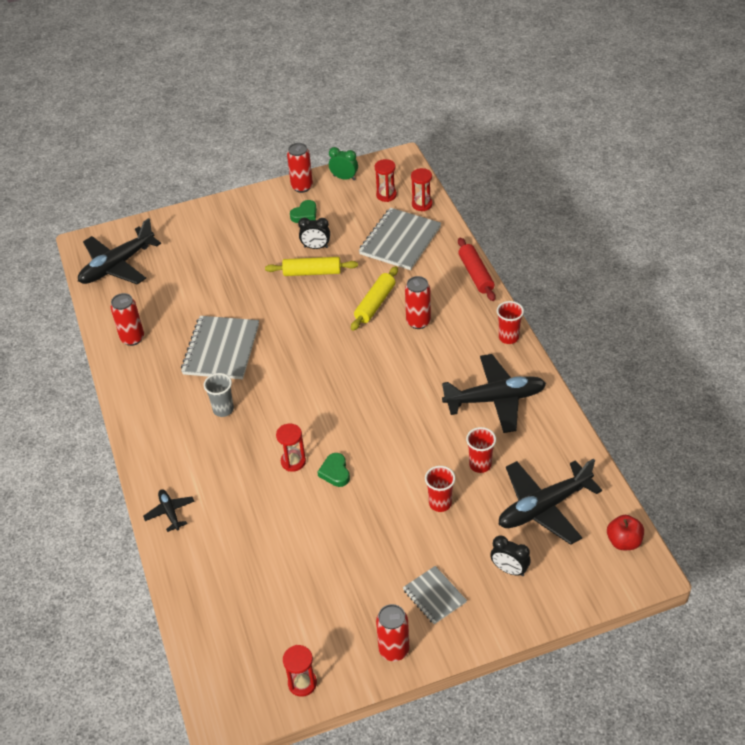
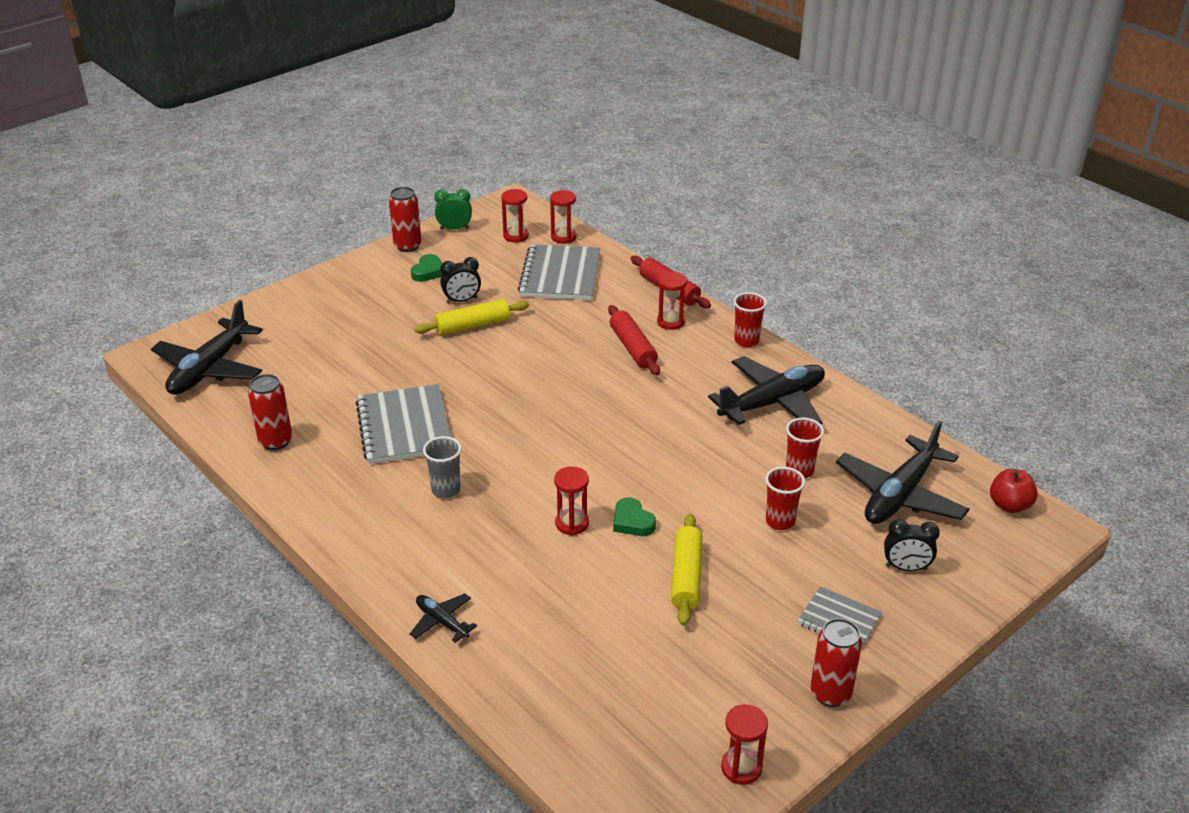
camera: 25 degrees left, 10 degrees down
yellow rolling pin [351,266,398,331] -> yellow rolling pin moved to [671,514,703,626]
red can [405,276,431,329] -> red rolling pin [608,305,660,375]
none -> red hourglass [657,271,687,330]

